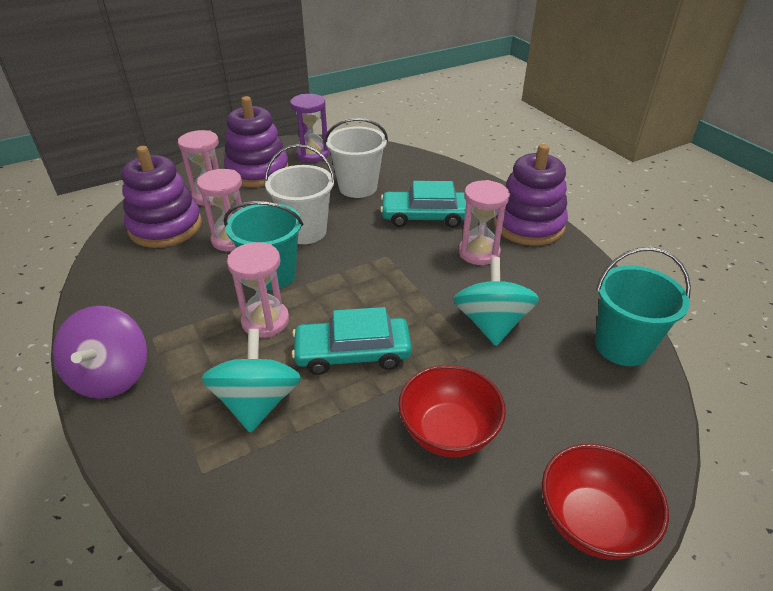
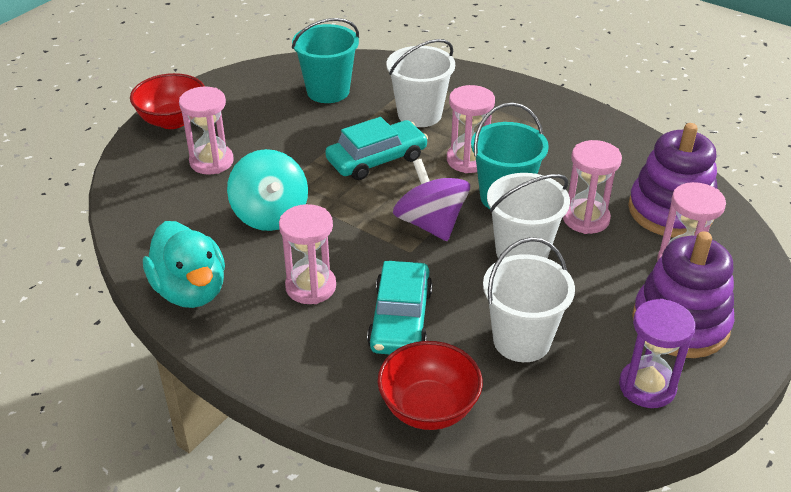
camera: 155 degrees right, 0 degrees up
purple spinning top [53,306,147,399] -> purple spinning top moved to [393,159,470,241]
turquoise spinning top [202,329,301,433] -> white bucket [386,39,455,127]
turquoise car [380,181,466,228] -> turquoise car turned 120 degrees clockwise [367,261,433,354]
red bowl [398,365,506,457] -> red bowl moved to [378,341,483,430]
purple stacking toy [493,144,568,246] -> none
turquoise bucket [595,247,691,366] -> turquoise bucket moved to [292,18,359,103]
none -> turquoise duck [143,221,225,308]
none -> pink hourglass [179,86,234,175]

